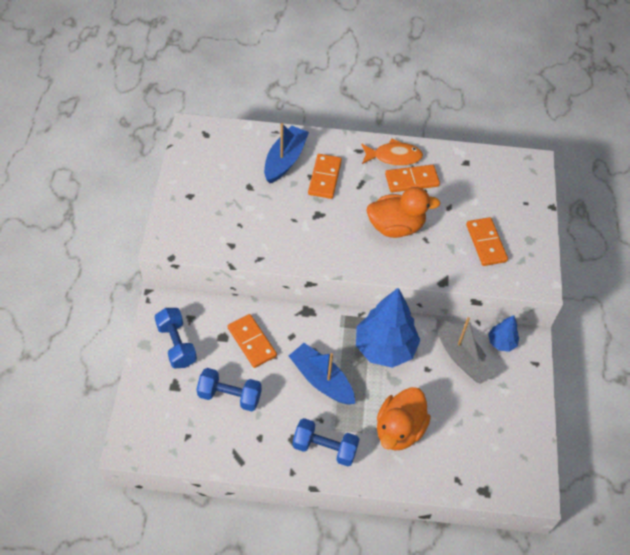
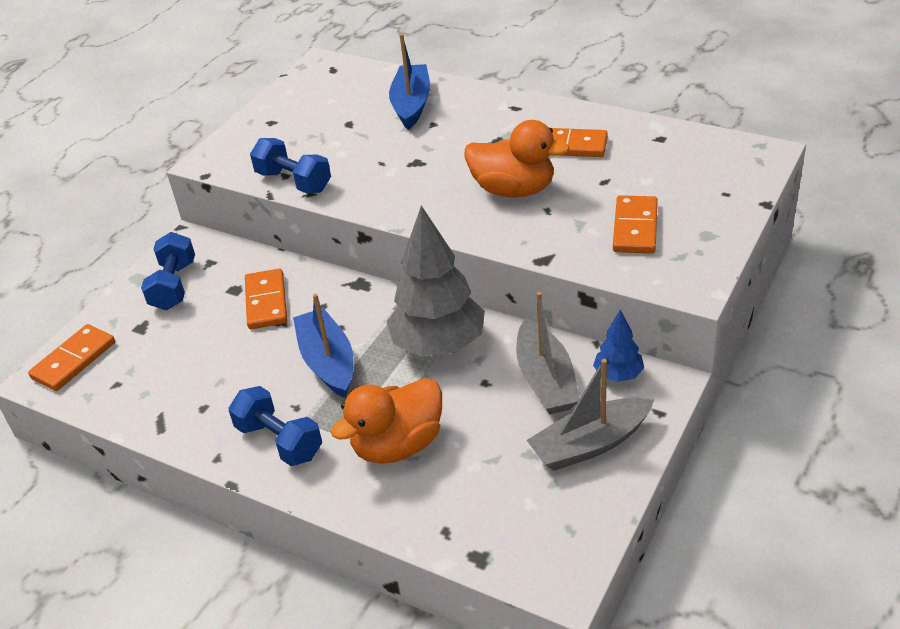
camera: 30 degrees right, 15 degrees down
blue dumbbell [197,368,262,411] -> blue dumbbell moved to [250,138,331,193]
blue boat [264,123,309,183] -> blue boat turned 45 degrees counterclockwise [389,34,430,130]
orange domino [308,154,342,199] -> orange domino moved to [28,324,115,391]
blue tree [356,288,420,368] -> grey tree [386,206,485,357]
orange fish [361,138,423,166] -> none
none -> grey boat [527,359,654,471]

